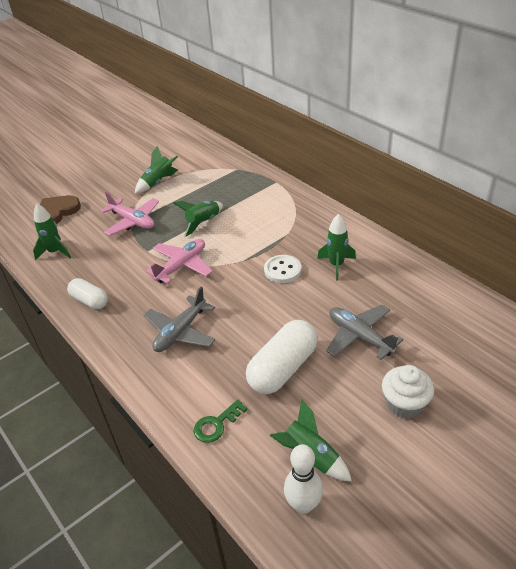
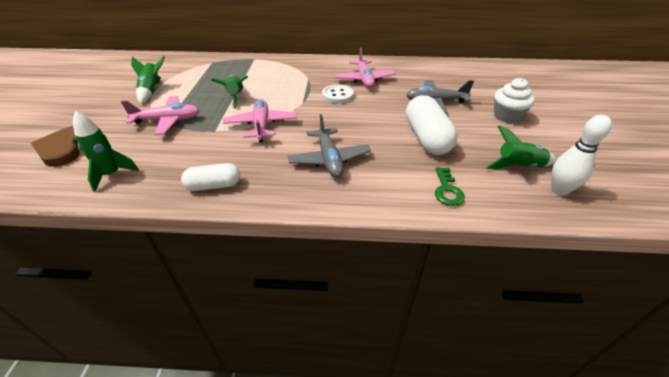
camera: 50 degrees left, 0 degrees up
green rocket [317,214,356,280] -> pink plane [335,48,396,88]

